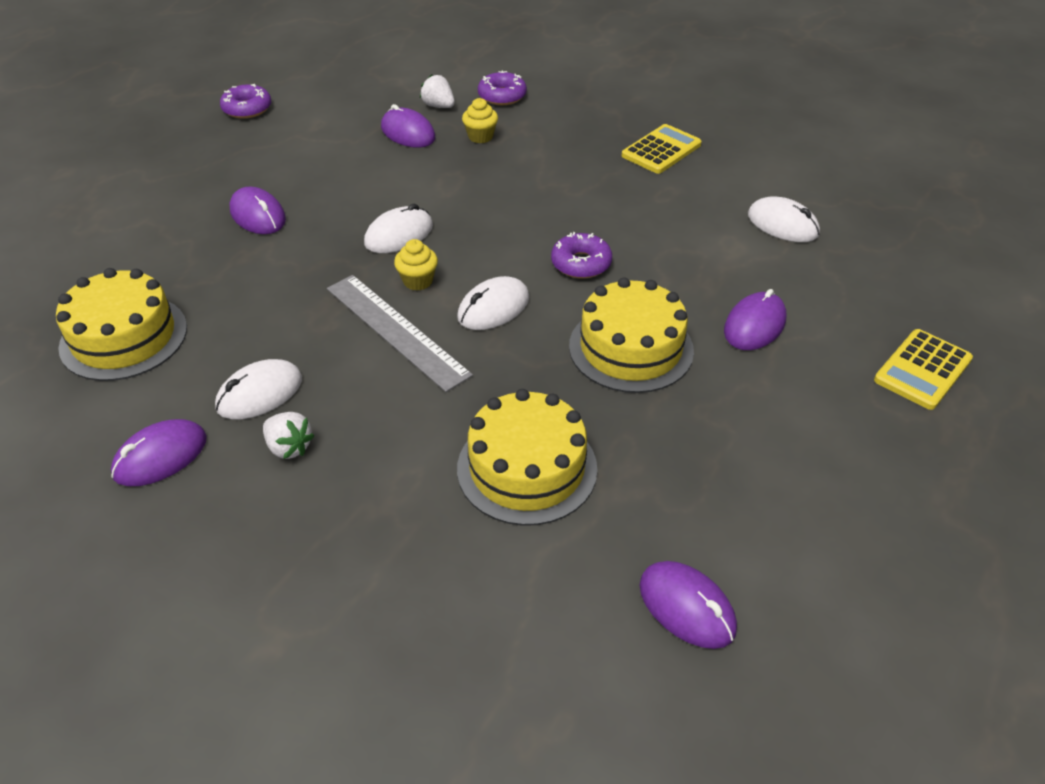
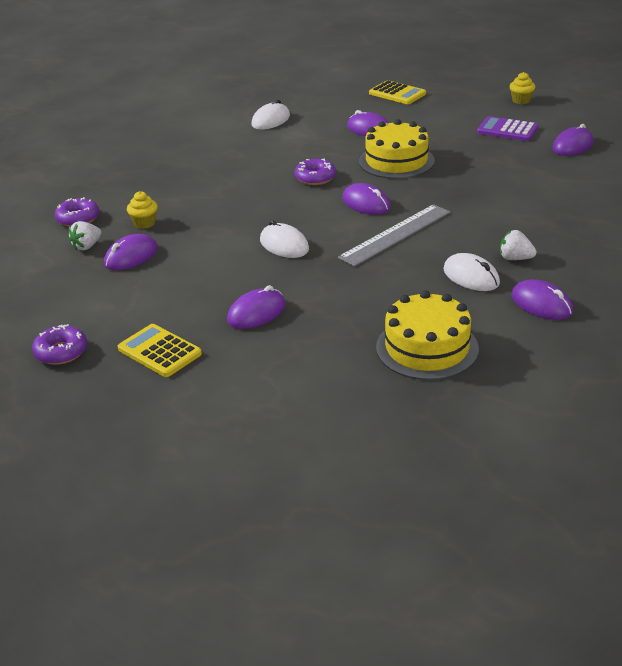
camera: 90 degrees left, 10 degrees down
white strawberry [263,412,315,459] -> white strawberry turned 105 degrees counterclockwise [500,230,537,260]
yellow cupcake [394,239,438,291] -> yellow cupcake moved to [510,72,535,104]
white mouse [457,276,529,330] -> purple mouse [342,183,391,215]
yellow cake [457,389,597,526] -> none
yellow calculator [622,124,702,174] -> yellow calculator moved to [118,324,202,377]
none -> purple calculator [477,116,538,141]

